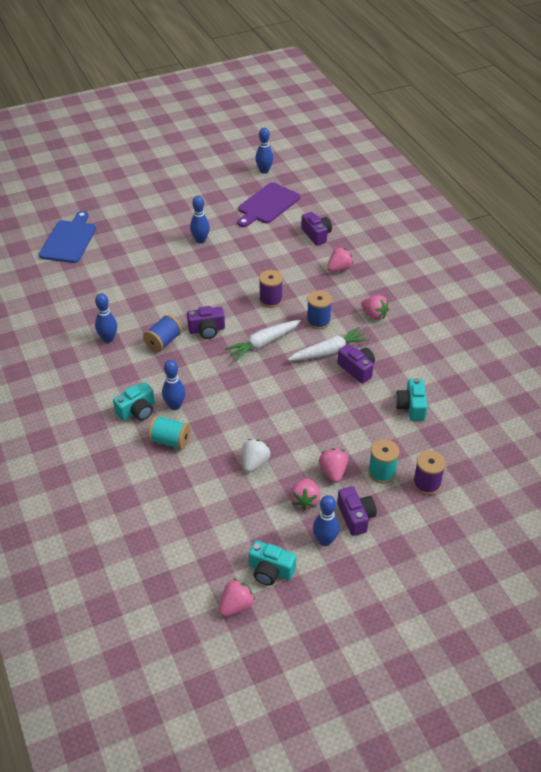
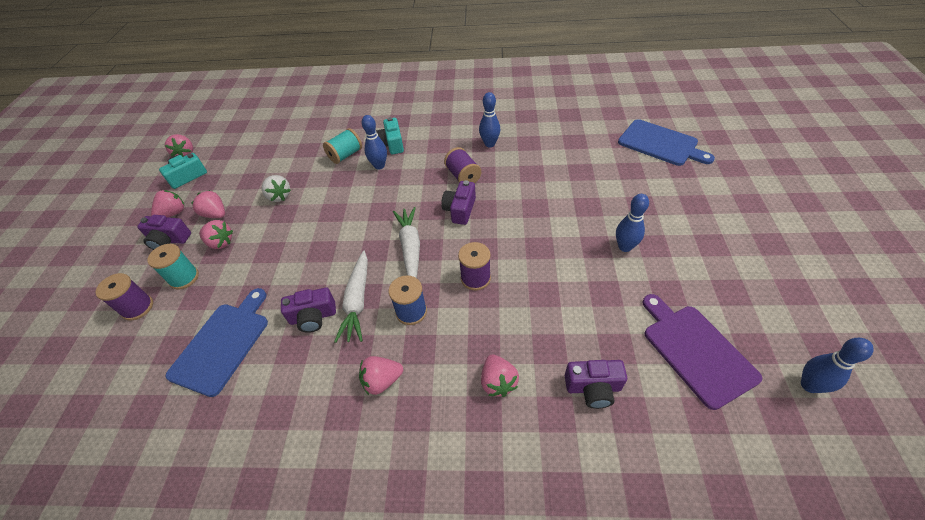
camera: 120 degrees right, 5 degrees up
blue spool [143,315,182,352] -> purple spool [444,147,481,183]
blue bowling pin [313,495,340,546] -> pink strawberry [151,190,184,218]
turquoise camera [396,378,428,421] -> blue cutting board [165,288,268,397]

